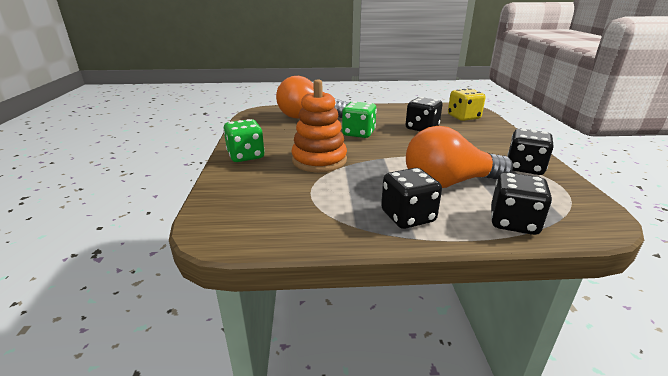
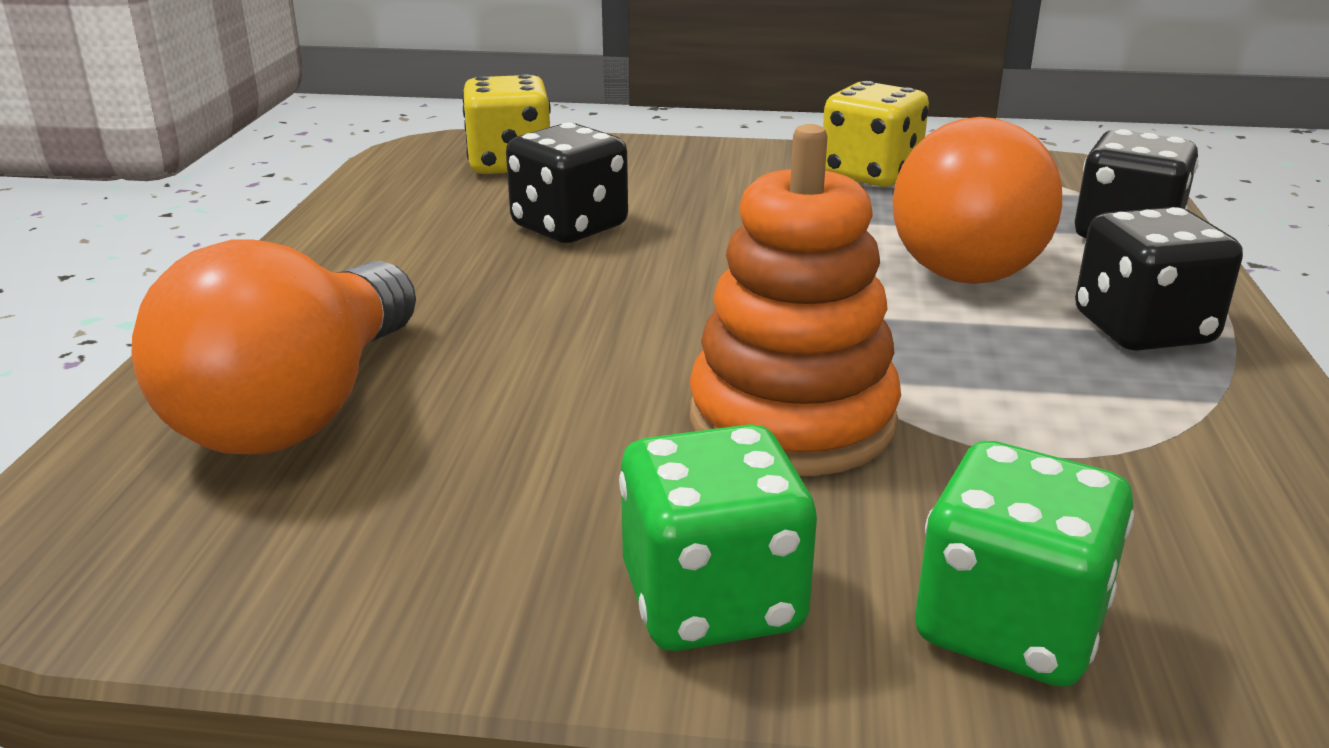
camera: 80 degrees left, 0 degrees up
green dice [342,101,377,138] -> green dice moved to [915,441,1134,687]
black dice [507,129,553,175] -> yellow dice [823,81,929,187]

